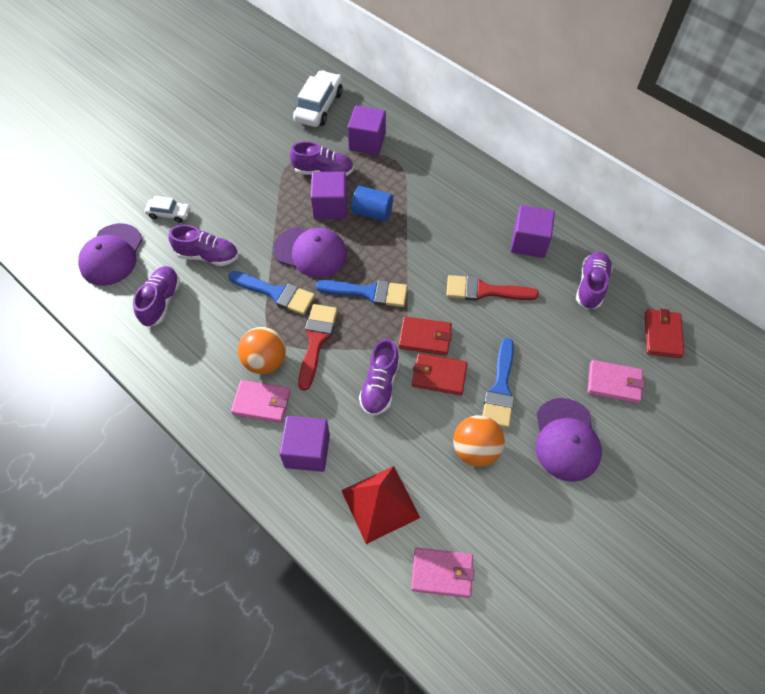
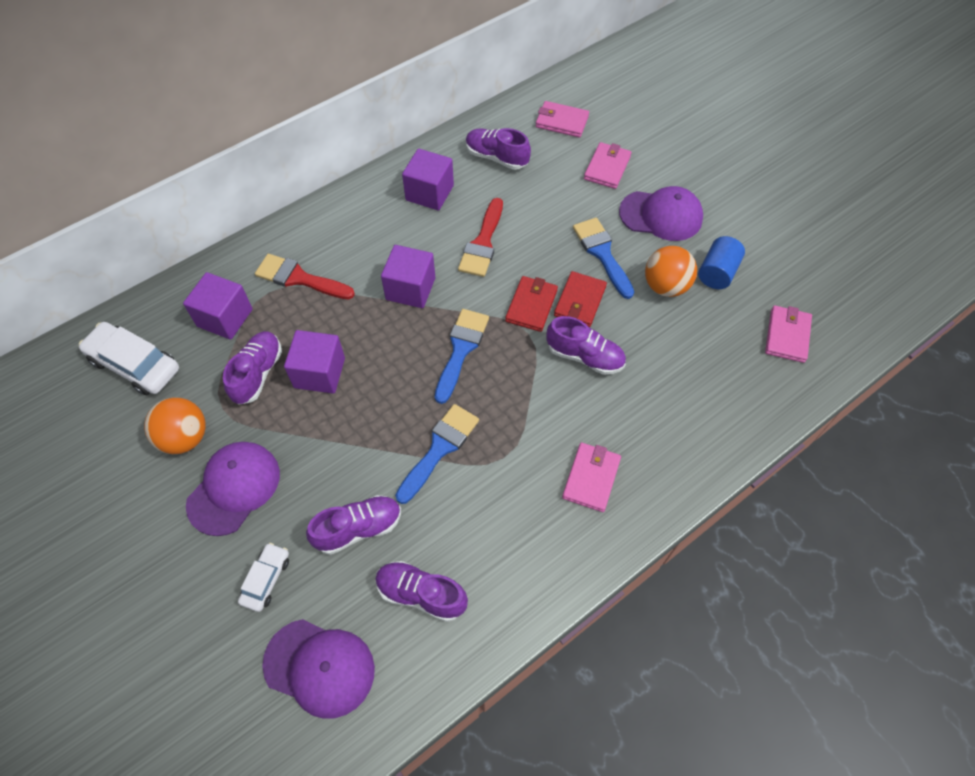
camera: 80 degrees left, 0 degrees up
purple shoe [169,225,238,266] -> purple shoe turned 45 degrees clockwise [306,495,401,555]
orange ball [238,327,286,374] -> orange ball moved to [144,397,206,454]
purple cap [273,227,347,278] -> purple cap moved to [186,442,280,536]
purple cube [279,416,330,472] -> purple cube moved to [381,245,435,308]
red brush [298,304,338,391] -> red brush moved to [255,254,355,299]
red pyramid [341,466,420,544] -> none
blue cylinder [351,186,393,221] -> blue cylinder moved to [698,236,745,289]
blue brush [483,338,514,428] -> blue brush turned 135 degrees counterclockwise [573,218,634,299]
red wallet [645,309,684,358] -> pink wallet [536,101,589,138]

